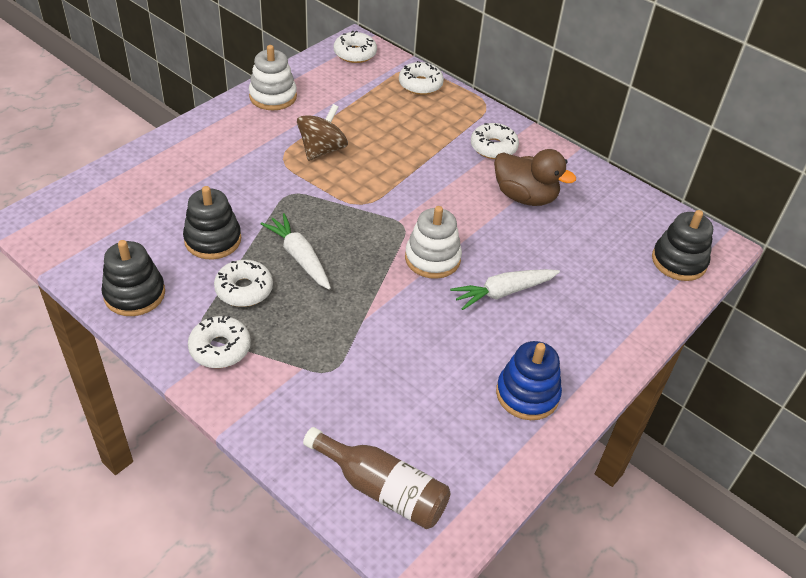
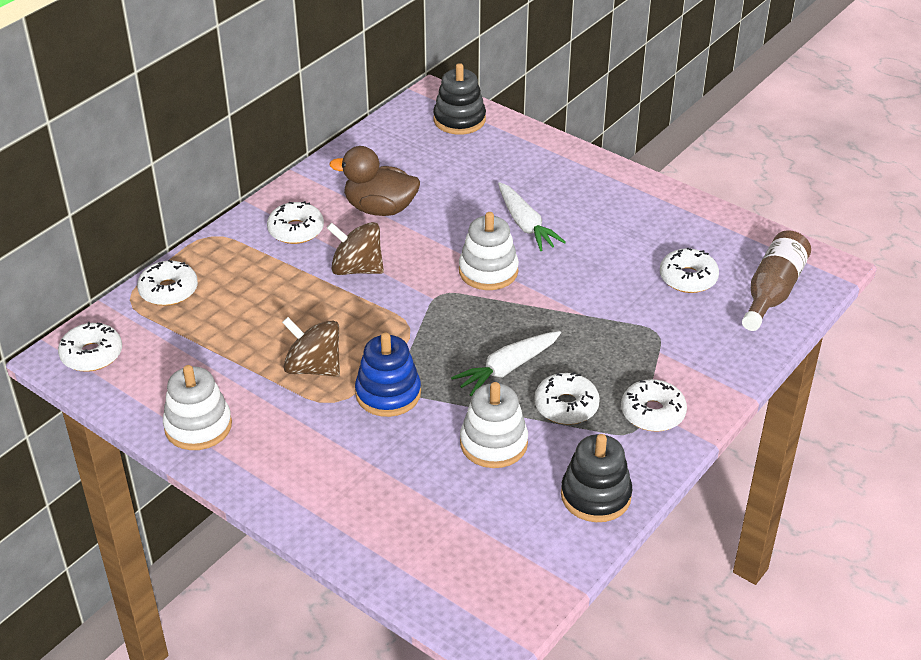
camera: 90 degrees left, 5 degrees down
black stacking toy [183,186,241,259] -> white stacking toy [460,382,528,468]
brown duck [494,149,576,206] -> brown duck turned 105 degrees counterclockwise [329,146,420,216]
blue stacking toy [496,341,562,420] -> blue stacking toy moved to [355,333,421,417]
none -> brown spinning top [327,222,384,275]
none -> white donut [660,248,719,293]

